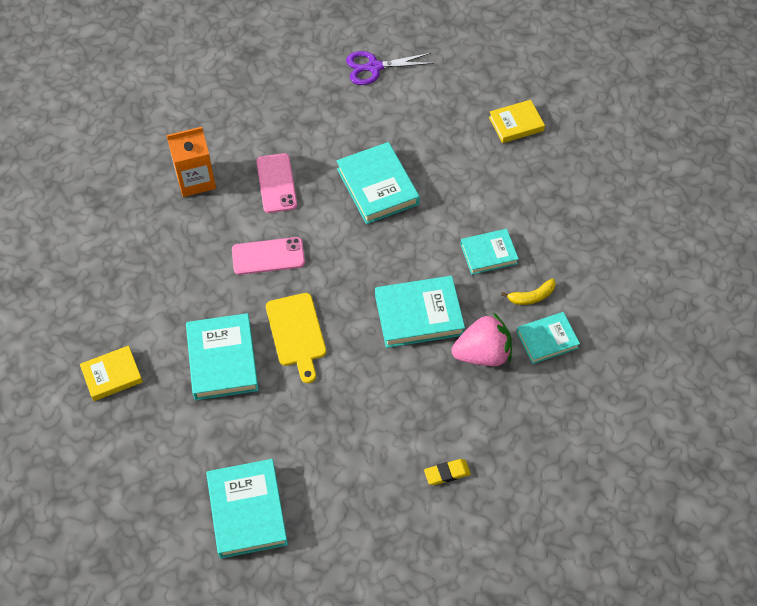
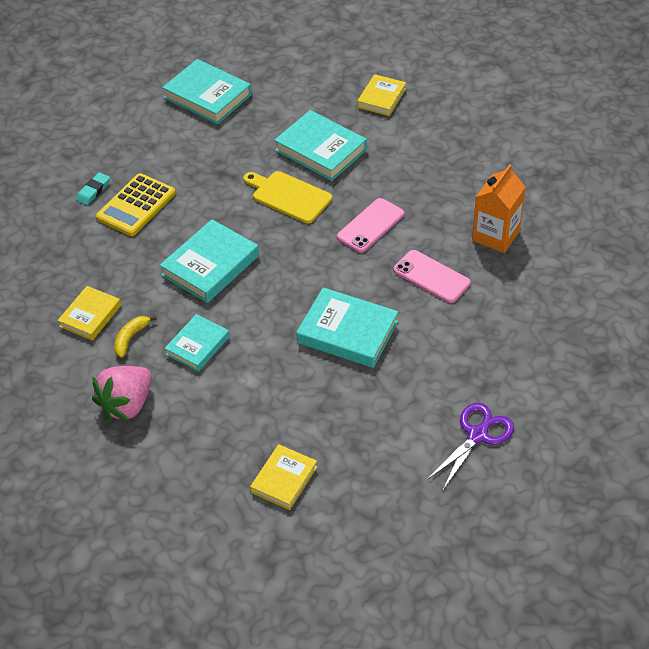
camera: 140 degrees right, 10 degrees down
yellow eraser [424,459,471,485] -> turquoise eraser [76,172,110,205]
pink strawberry [451,312,512,366] -> pink strawberry moved to [92,366,152,421]
turquoise book [517,312,580,364] -> yellow book [58,286,121,341]
none -> yellow calculator [96,173,176,236]

